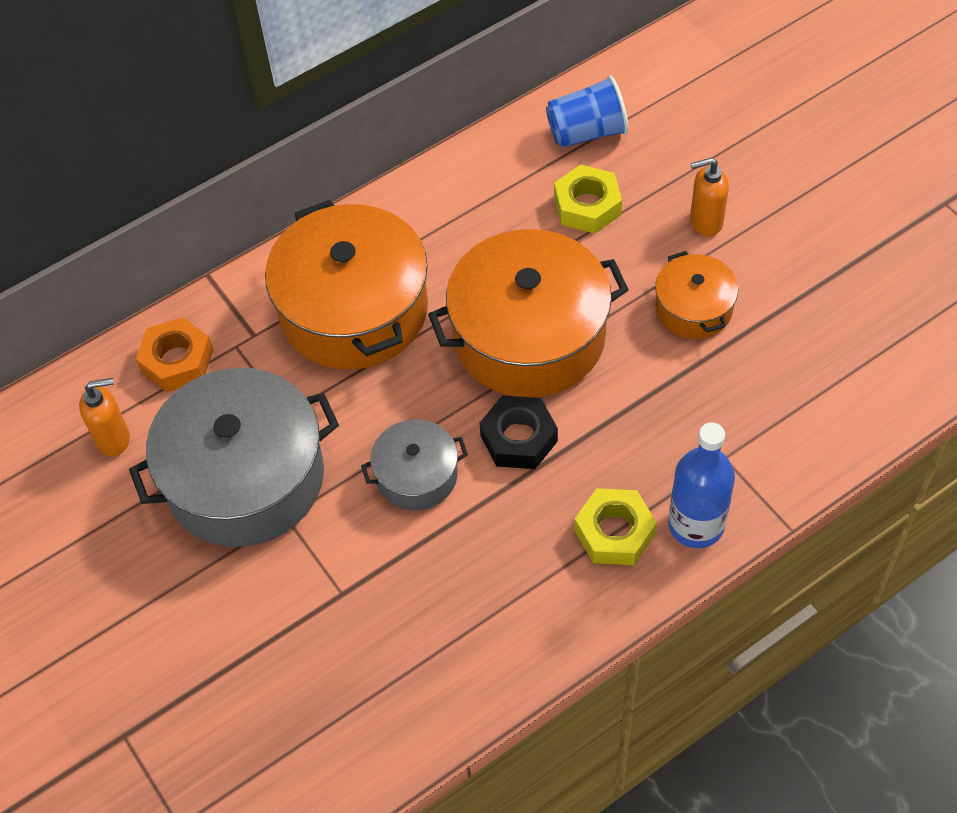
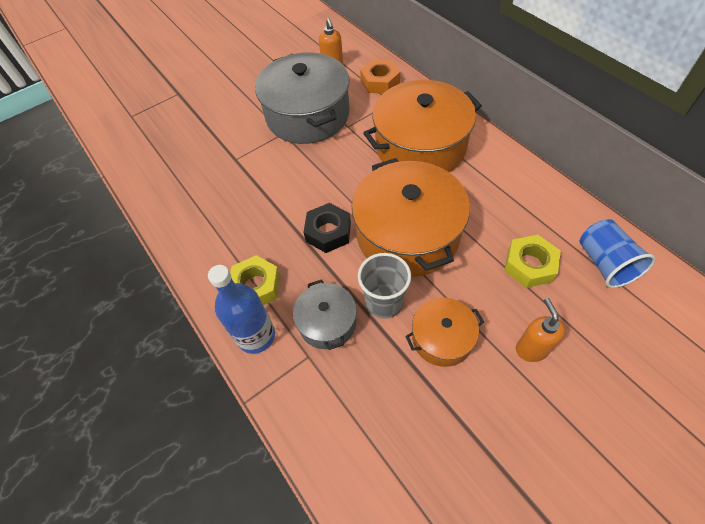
camera: 90 degrees right, 0 degrees up
grey pot [361,419,468,510] -> grey pot moved to [293,279,357,350]
none -> grey cup [358,253,411,319]

